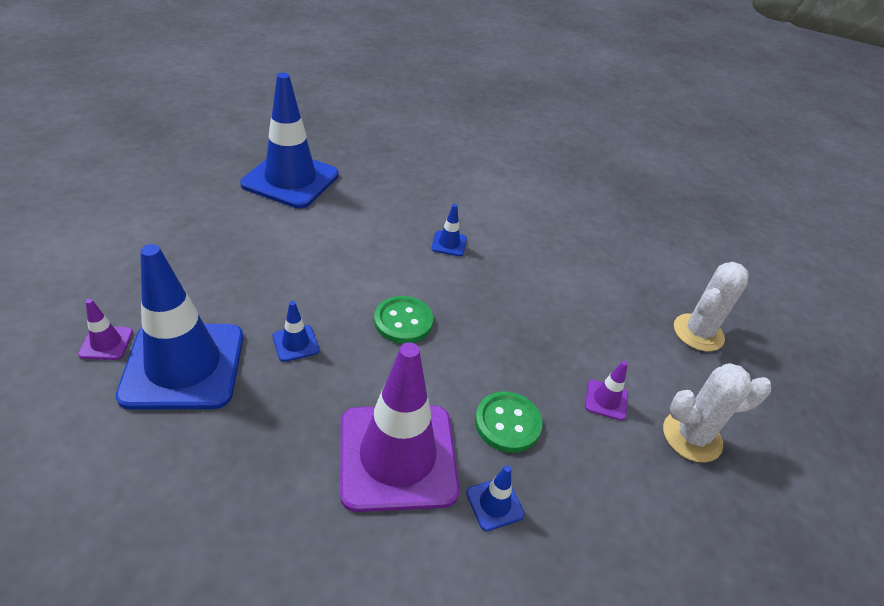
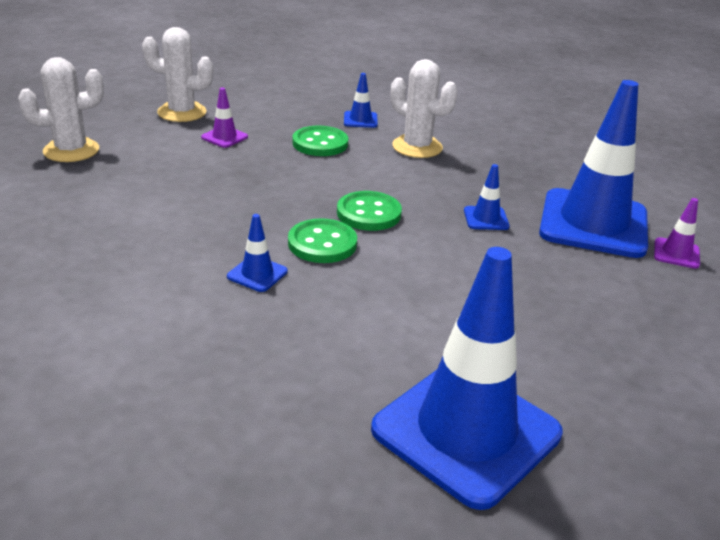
camera: 155 degrees left, 10 degrees down
purple traffic cone [340,342,459,512] -> white cactus [391,59,458,158]
none -> green button [288,218,357,263]

